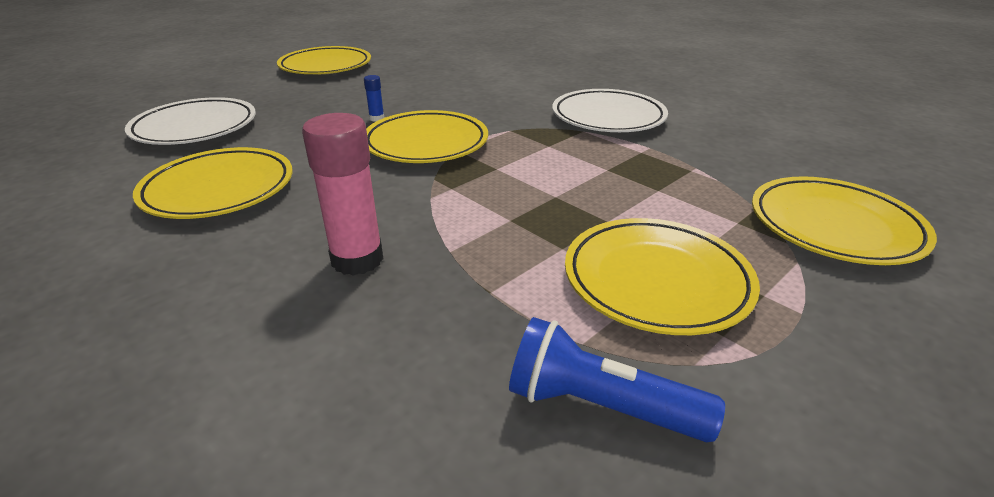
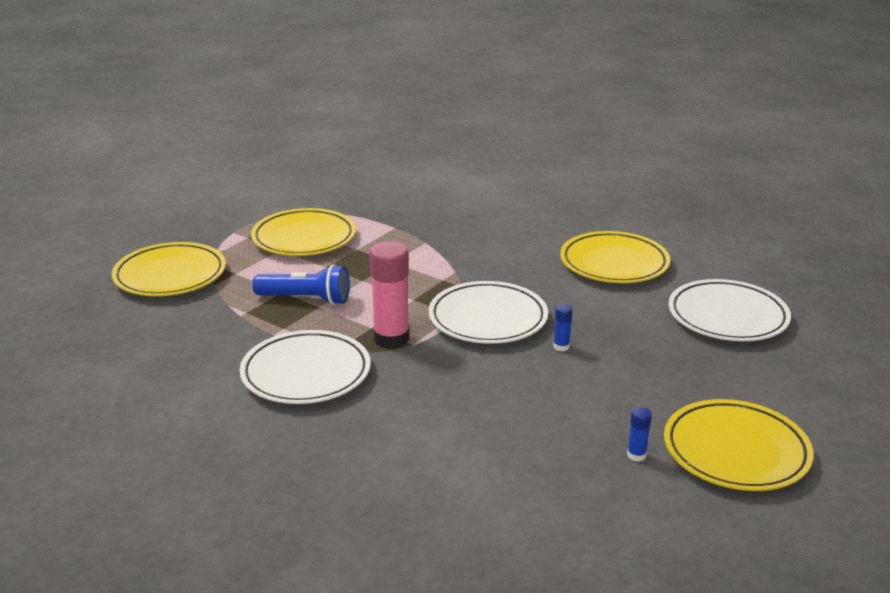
camera: 170 degrees right, 5 degrees down
pink glue stick [302,113,383,276] -> pink glue stick moved to [370,241,409,348]
yellow plate [366,110,488,163] -> white plate [429,281,548,344]
blue flashlight [509,317,725,442] -> blue flashlight moved to [252,264,349,305]
none -> blue glue stick [627,407,652,462]

